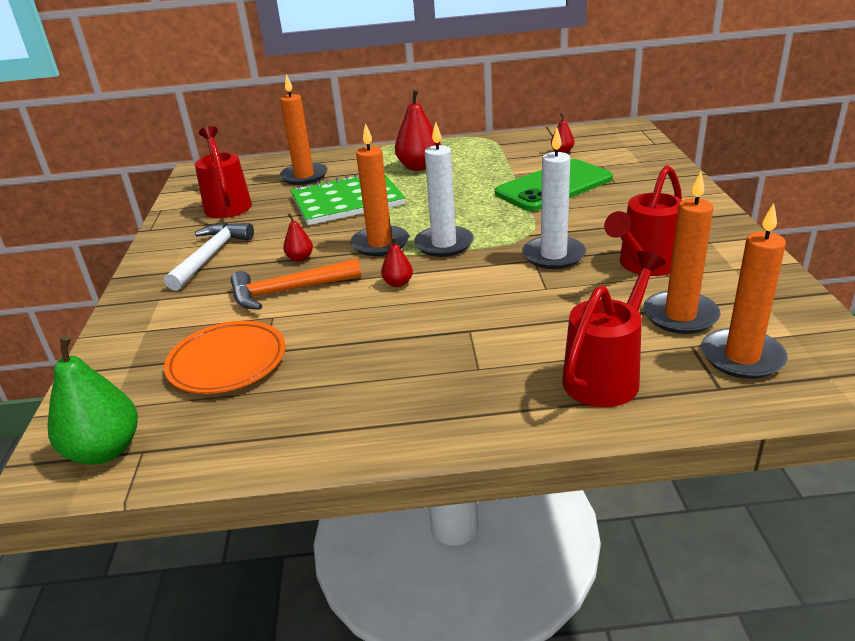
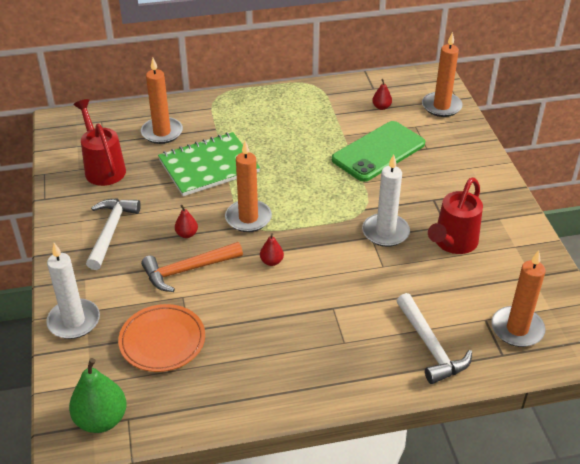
camera: 10 degrees left, 10 degrees up
red pear [395,89,441,171] -> none
white candle [414,122,474,257] -> white candle moved to [46,243,100,339]
red watering can [562,251,666,407] -> white hammer [397,293,472,384]
orange candle [643,172,721,334] -> orange candle moved to [422,32,463,117]

